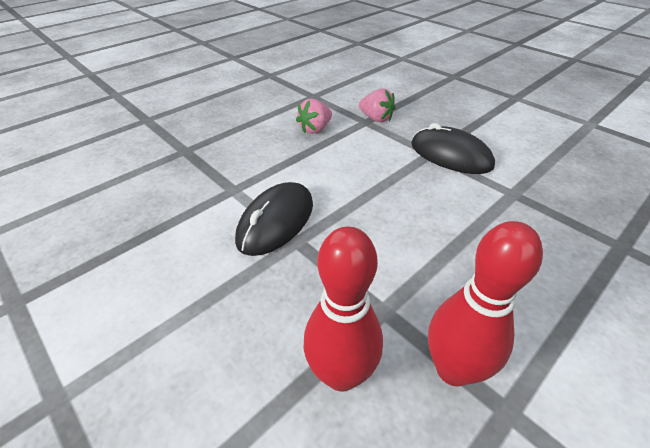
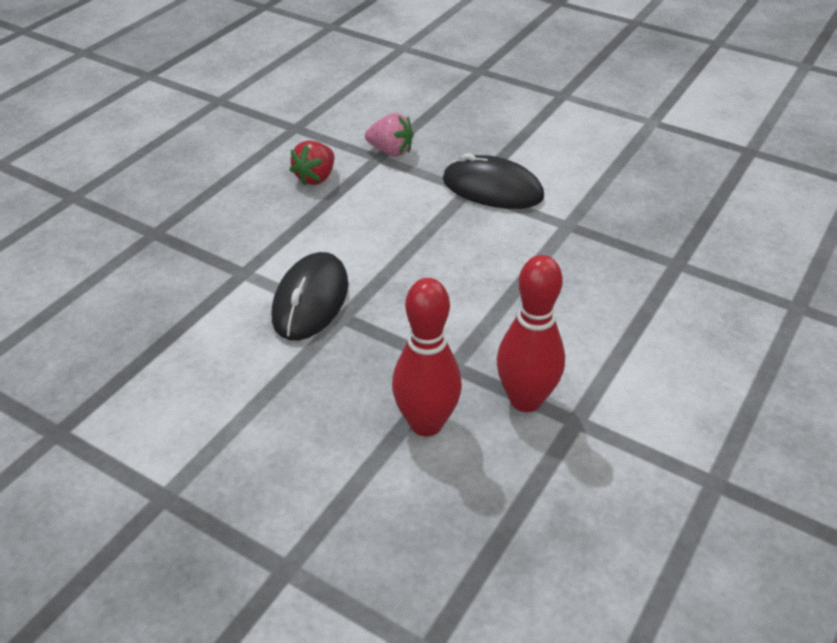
camera: 15 degrees left, 0 degrees up
pink strawberry [296,99,332,134] -> red strawberry [290,141,334,186]

